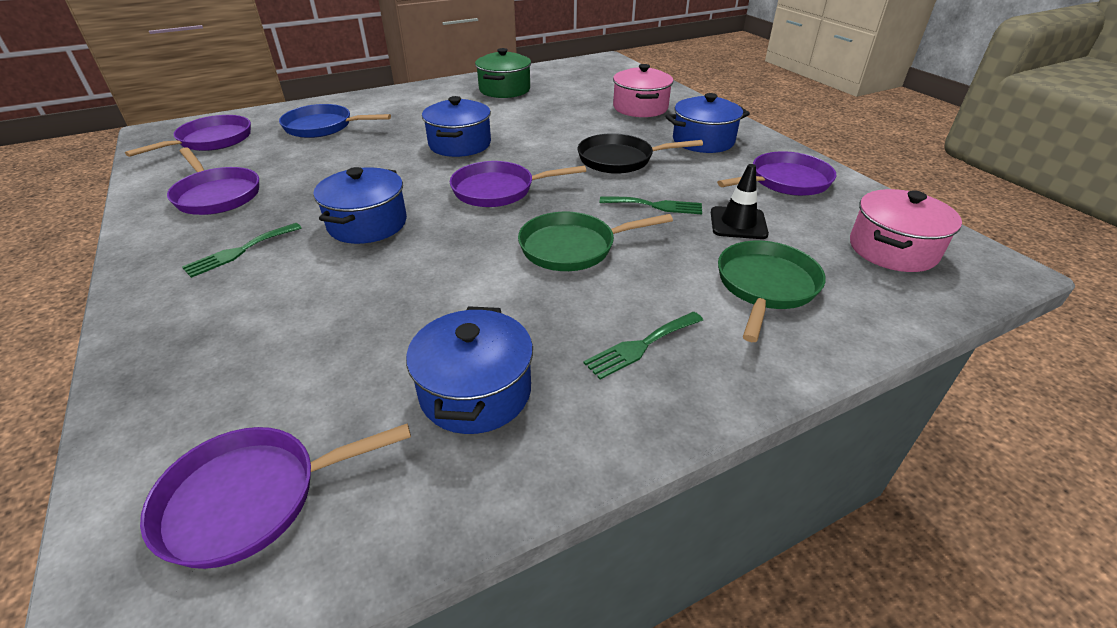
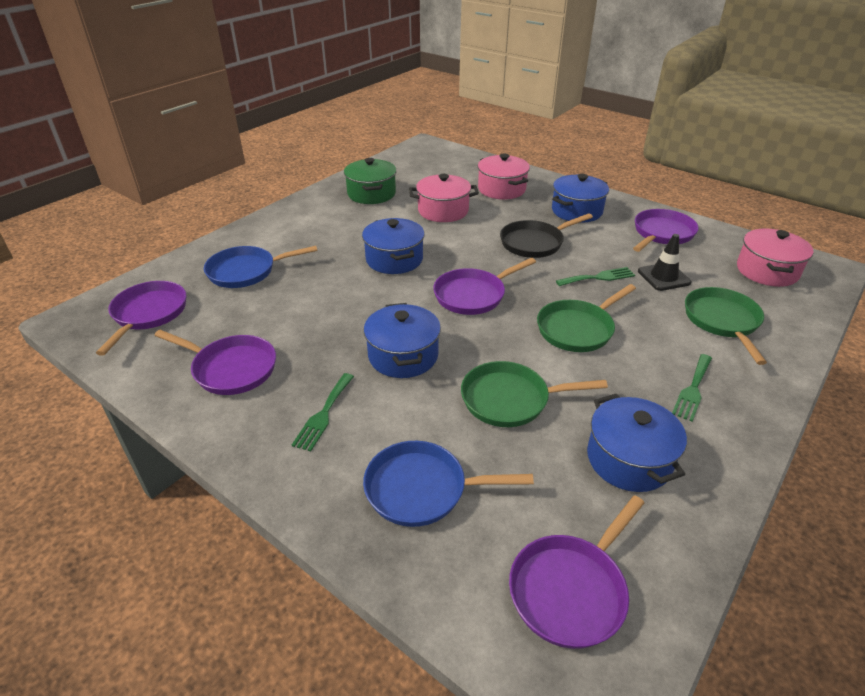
camera: 25 degrees left, 0 degrees up
none -> blue pan [363,441,534,527]
none -> pink pot [409,174,479,222]
none -> green pan [461,361,608,427]

